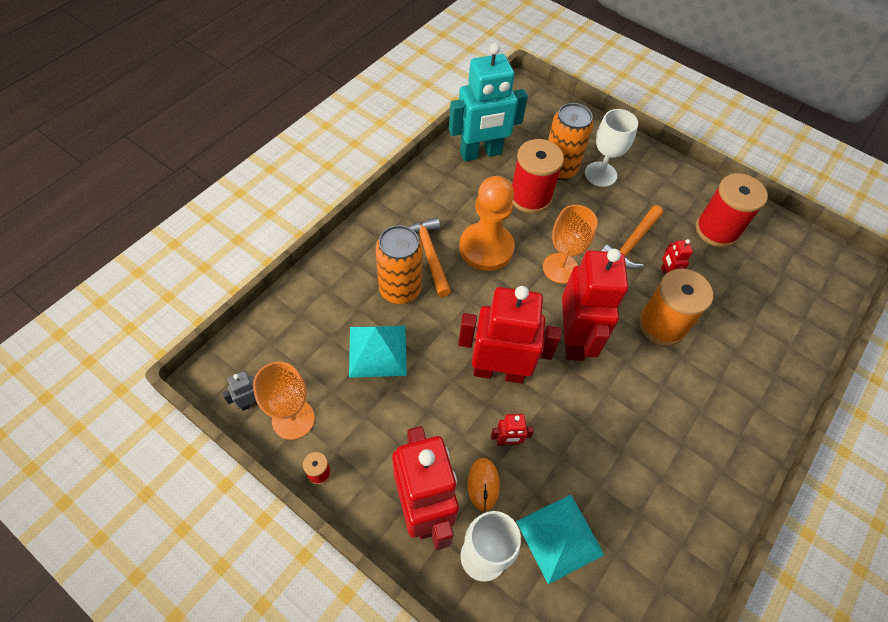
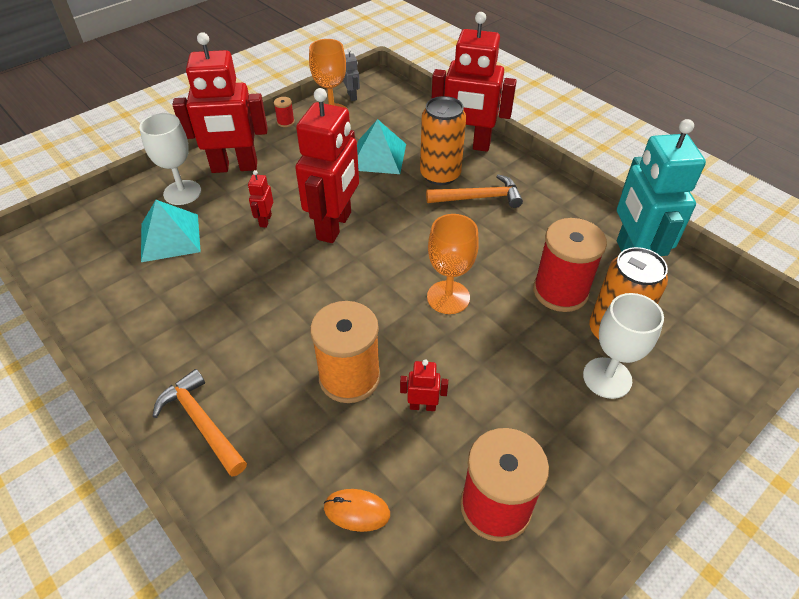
camera: 105 degrees right, 10 degrees down
orange pawn [459,176,515,271] -> none
orange mouse [468,458,500,512] -> orange mouse moved to [324,489,390,532]
red robot [562,249,628,361] -> red robot moved to [432,12,517,152]
orange hammer [601,205,663,269] -> orange hammer moved to [152,369,247,477]

